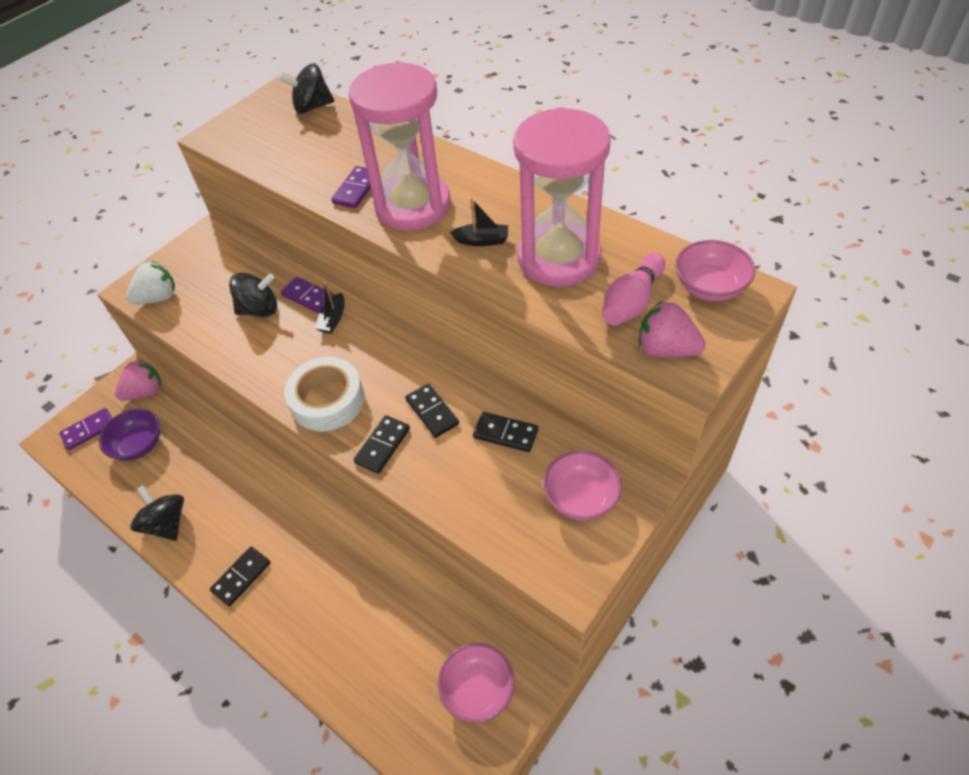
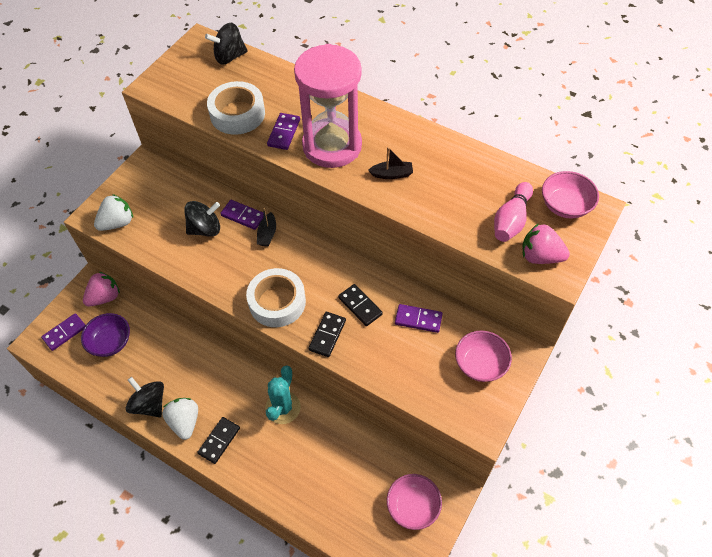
camera: 10 degrees left, 5 degrees up
black domino [473,412,538,452] -> purple domino [395,304,443,333]
pink hourglass [513,107,611,287] -> none
none -> white strawberry [162,398,198,440]
none -> white tape [207,81,265,135]
none -> turquoise cactus [266,365,301,424]

